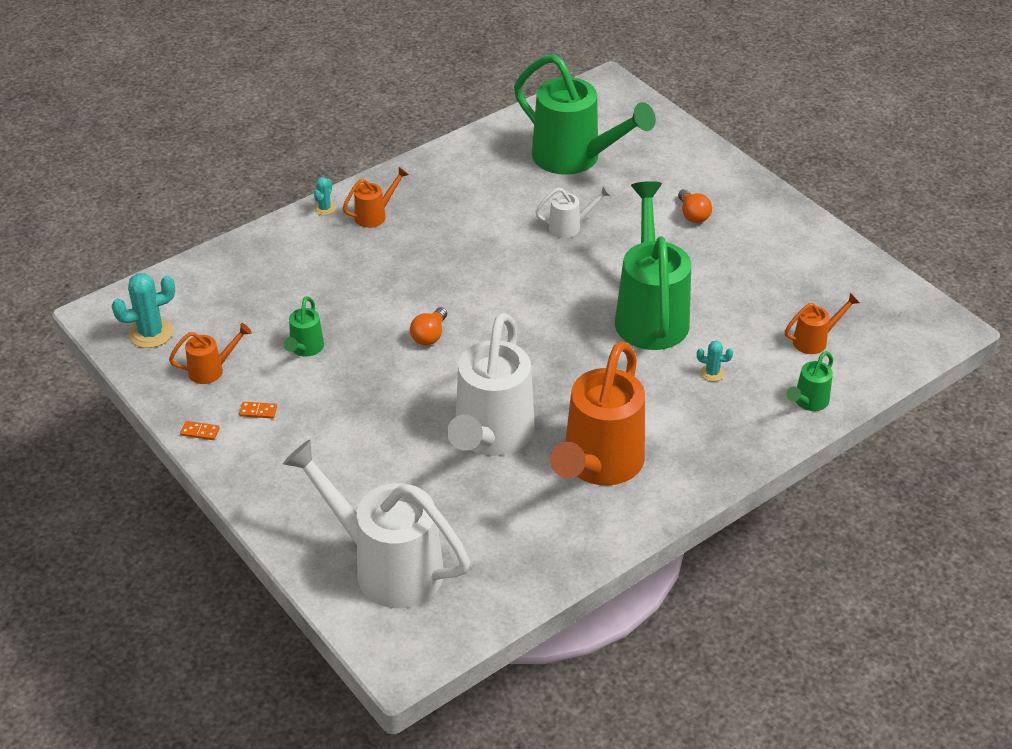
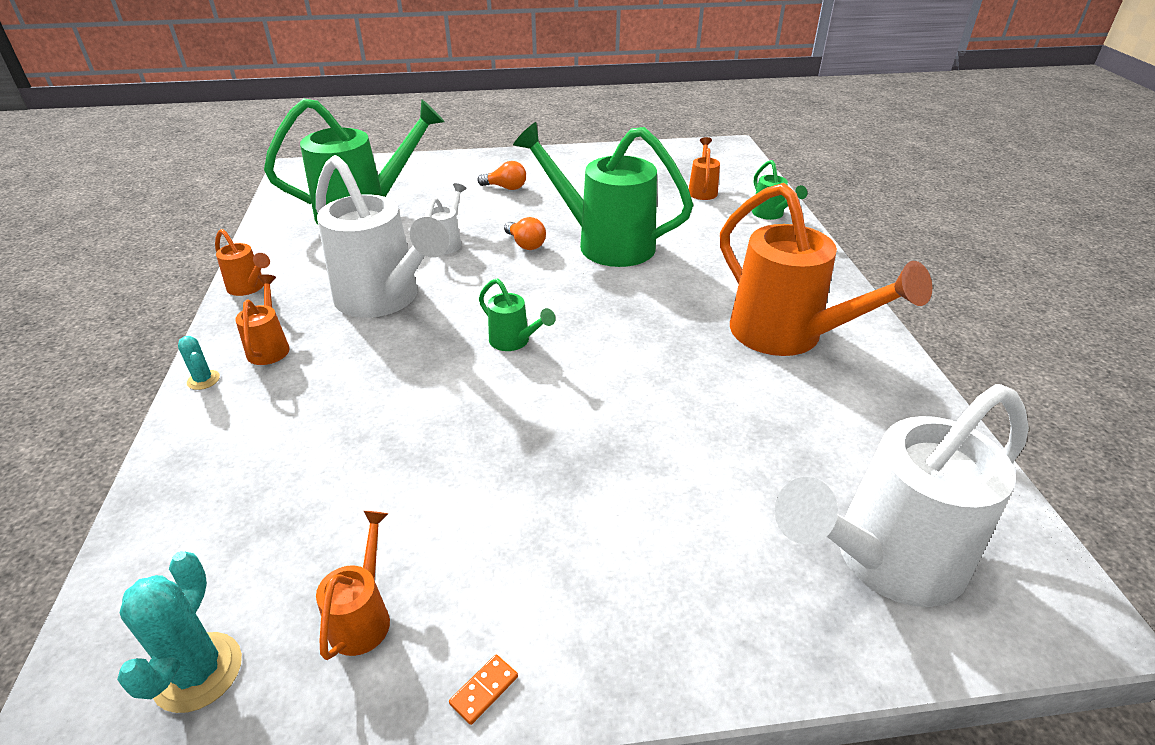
camera: 60 degrees left, 5 degrees down
orange domino [239,402,277,419] -> none
green watering can [284,296,324,357] -> green watering can moved to [479,278,555,351]
orange light bulb [410,307,447,346] -> orange light bulb moved to [504,217,546,250]
white watering can [447,313,535,456] -> white watering can moved to [316,155,450,318]
turquoise cactus [697,341,733,381] -> none
none -> orange watering can [215,229,270,296]

